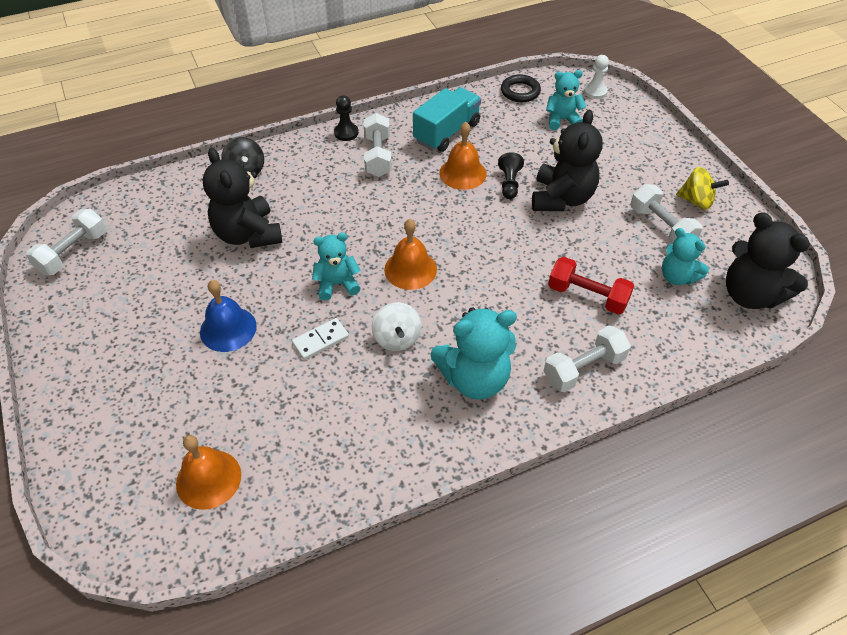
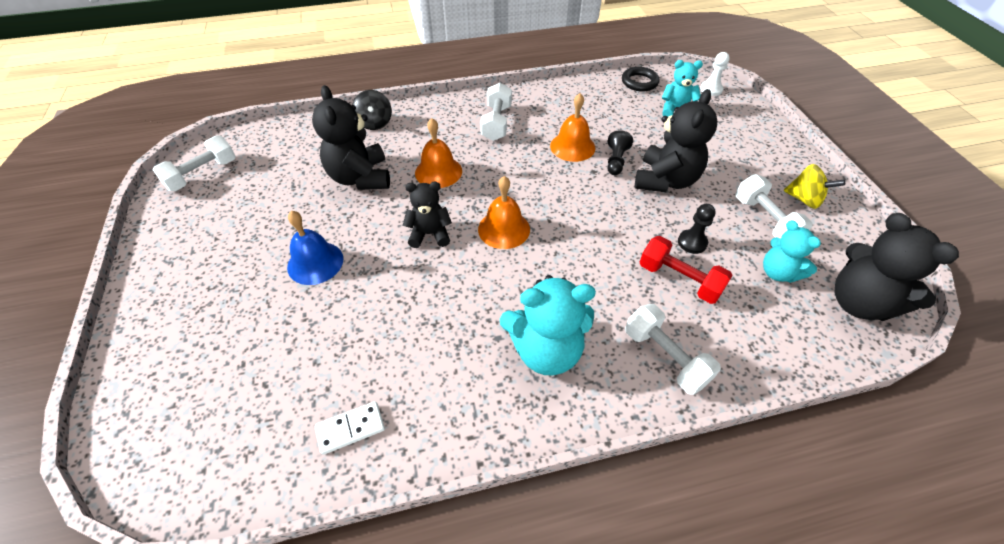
camera: 10 degrees right, 0 degrees up
orange bell [176,435,241,510] -> orange bell moved to [415,118,462,188]
white domino [292,318,349,360] -> white domino moved to [315,402,385,455]
turquoise teddy bear [312,232,361,300] -> black teddy bear [403,182,452,248]
black pawn [334,95,358,141] -> black pawn moved to [678,204,716,254]
white spinning top [372,302,422,351] -> none
turquoise truck [413,87,481,152] -> none
white dumbbell [544,325,631,392] -> white dumbbell turned 75 degrees clockwise [625,304,721,395]

